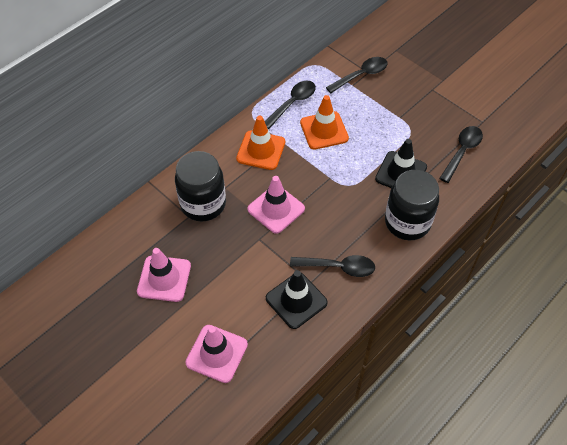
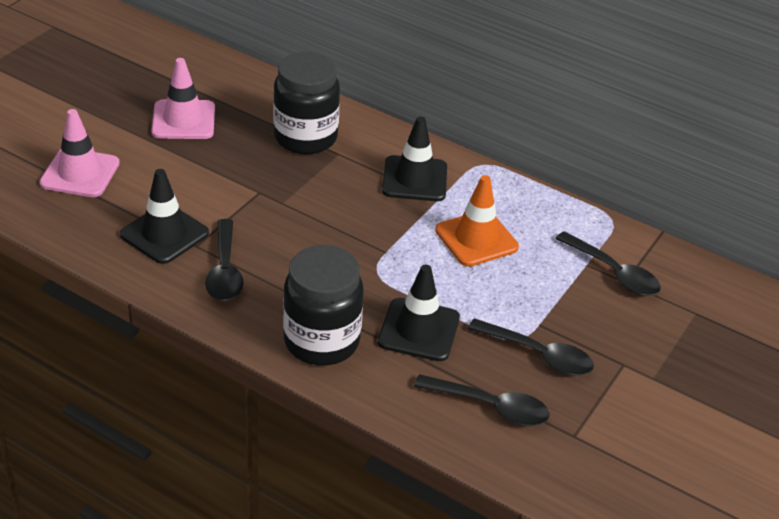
camera: 75 degrees right, 15 degrees down
orange traffic cone [236,116,285,170] -> black traffic cone [382,116,447,201]
pink traffic cone [247,176,305,234] -> none
black spoon [265,81,316,129] -> black spoon moved to [468,318,594,376]

